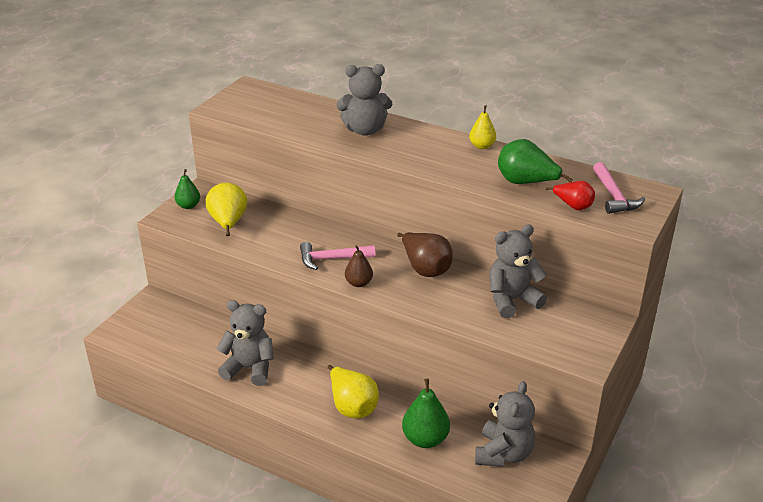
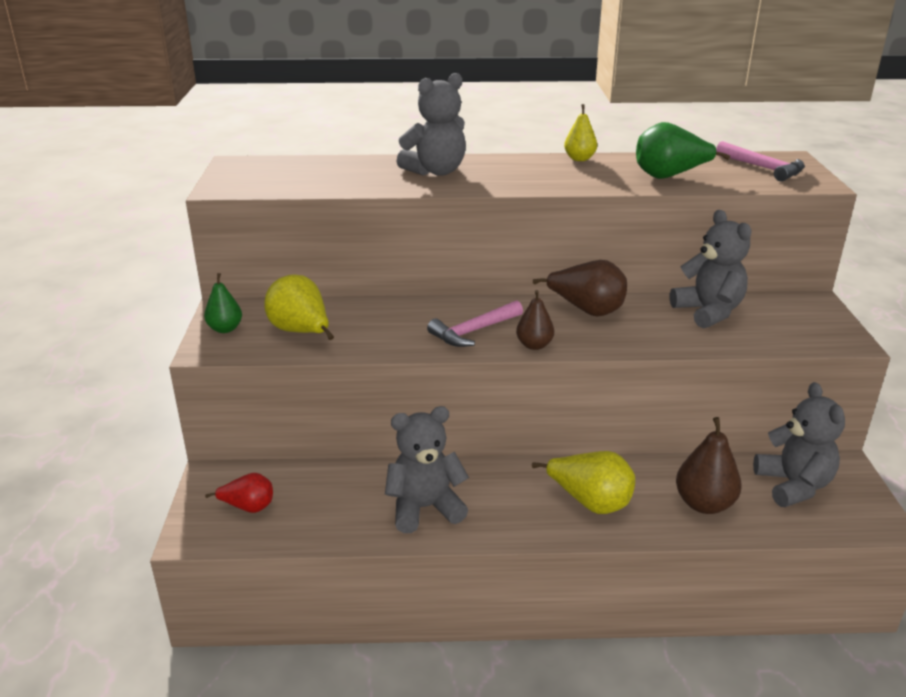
camera: 30 degrees left, 5 degrees down
green pear [402,379,450,448] -> brown pear [676,417,742,514]
grey teddy bear [489,225,547,318] -> grey teddy bear turned 120 degrees clockwise [670,210,752,329]
red pear [546,181,595,210] -> red pear moved to [205,473,273,513]

